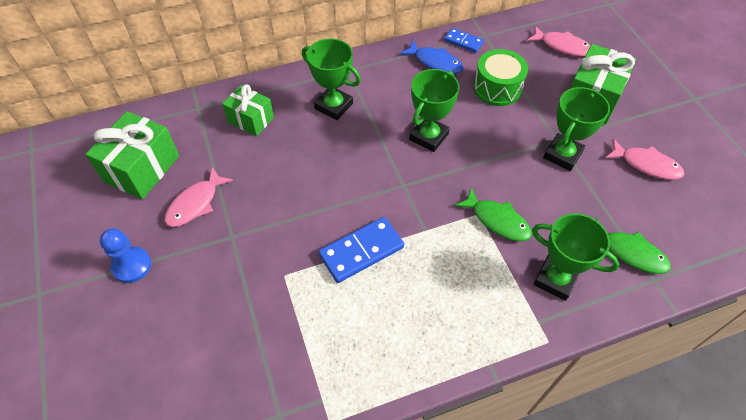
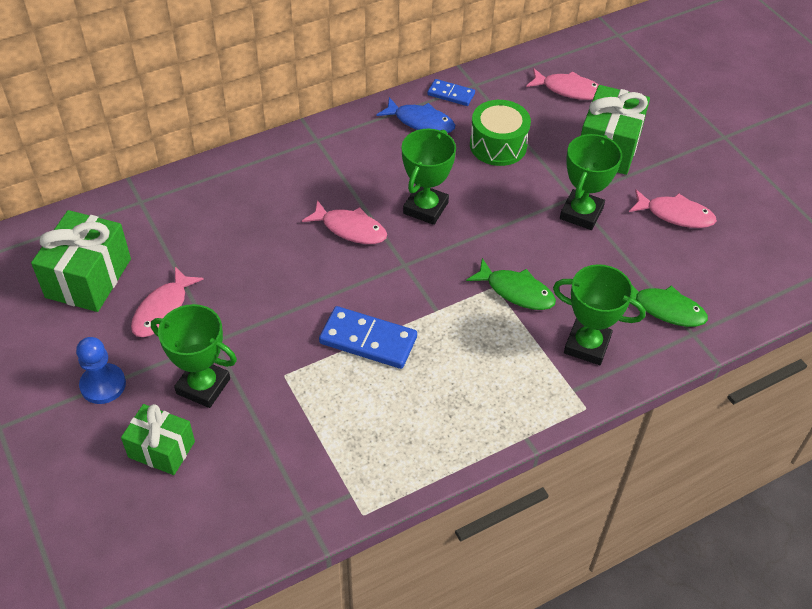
camera: 10 degrees left, 5 degrees down
green gift [222,84,274,136] -> green gift moved to [121,404,195,475]
green trophy [302,38,361,120] -> green trophy moved to [151,304,237,408]
blue domino [319,217,404,283] -> blue domino turned 60 degrees clockwise [319,306,417,369]
none -> pink fish [302,200,387,244]

